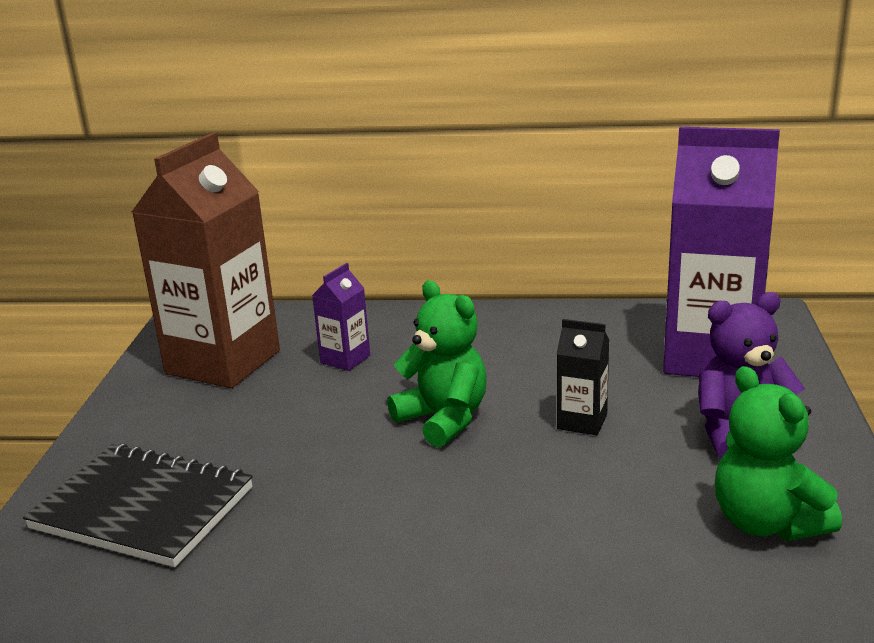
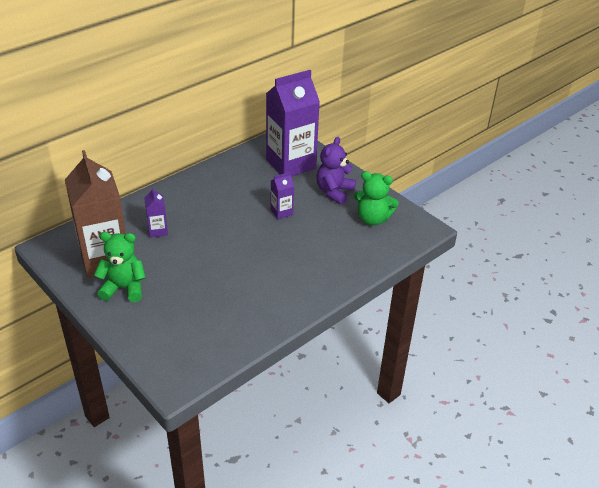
camera: 50 degrees left, 15 degrees up
black notebook [23,444,253,567] -> none
green teddy bear [387,281,487,447] -> green teddy bear moved to [94,232,146,302]
black carton [557,319,609,435] -> purple carton [271,172,294,219]

